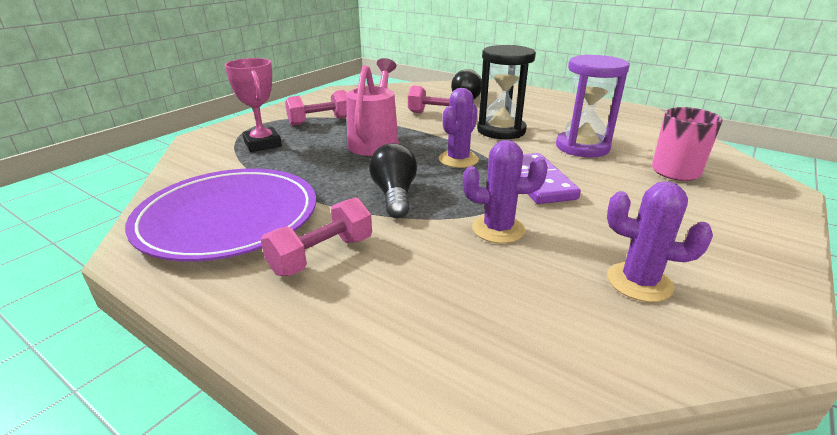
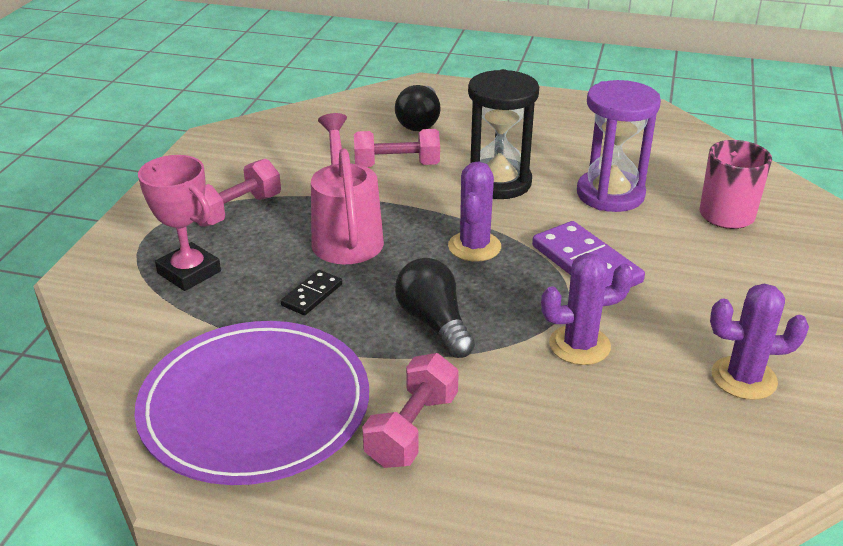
camera: 20 degrees left, 5 degrees up
none -> black domino [281,270,342,315]

